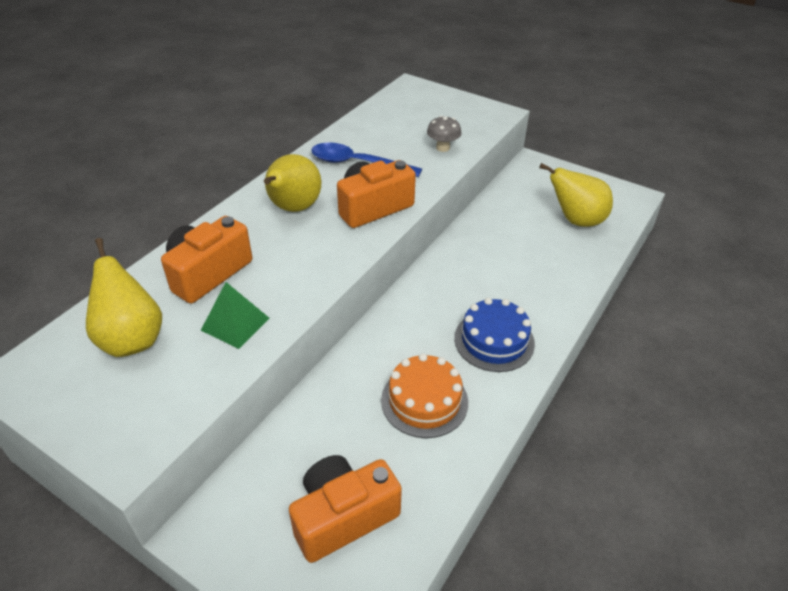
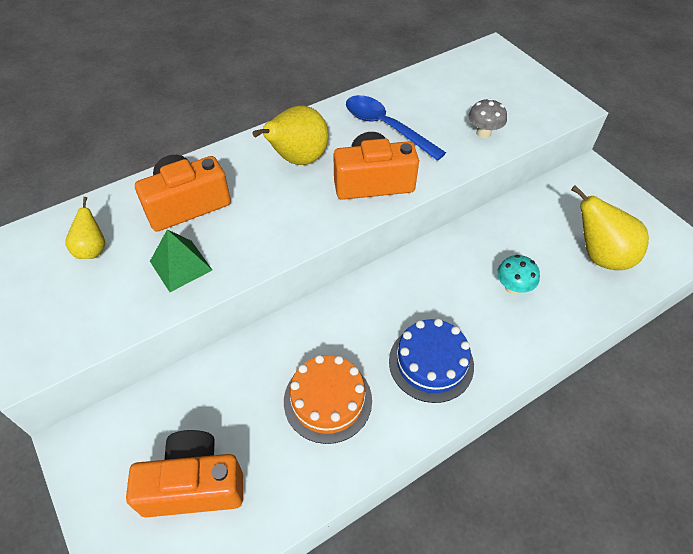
camera: 25 degrees right, 10 degrees up
yellow pear [86,238,162,357] -> yellow pear [65,197,105,259], size x0.56
none -> turquoise mushroom [497,255,540,295]

